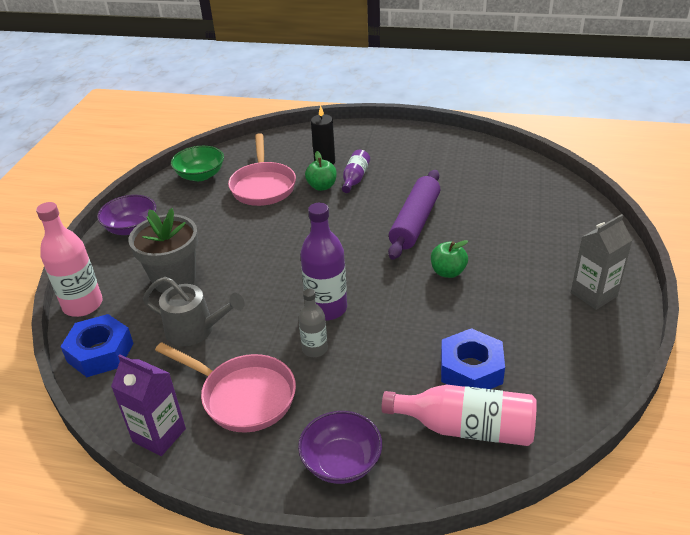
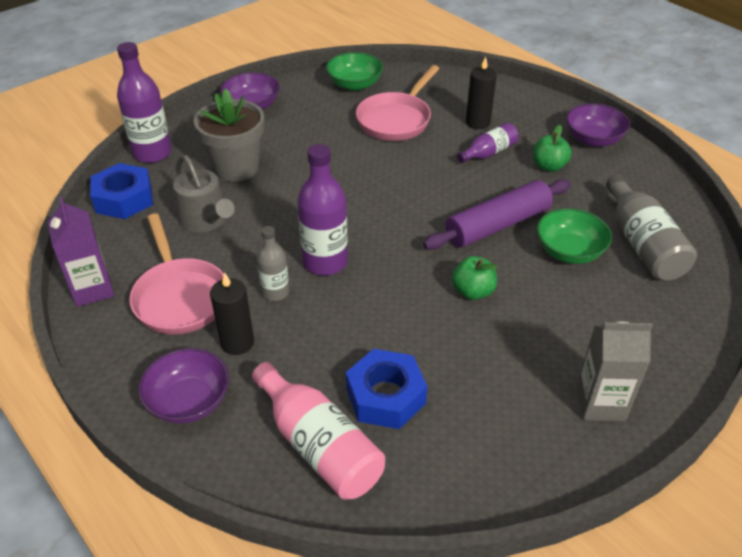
camera: 35 degrees right, 5 degrees up
pink bottle [36,202,103,317] -> purple bottle [117,42,172,163]
green apple [305,151,337,191] -> green apple moved to [533,125,572,172]
none -> black candle [210,272,254,355]
none -> green bowl [537,208,612,264]
none -> purple bowl [566,103,630,147]
none -> grey bottle [606,175,697,281]

